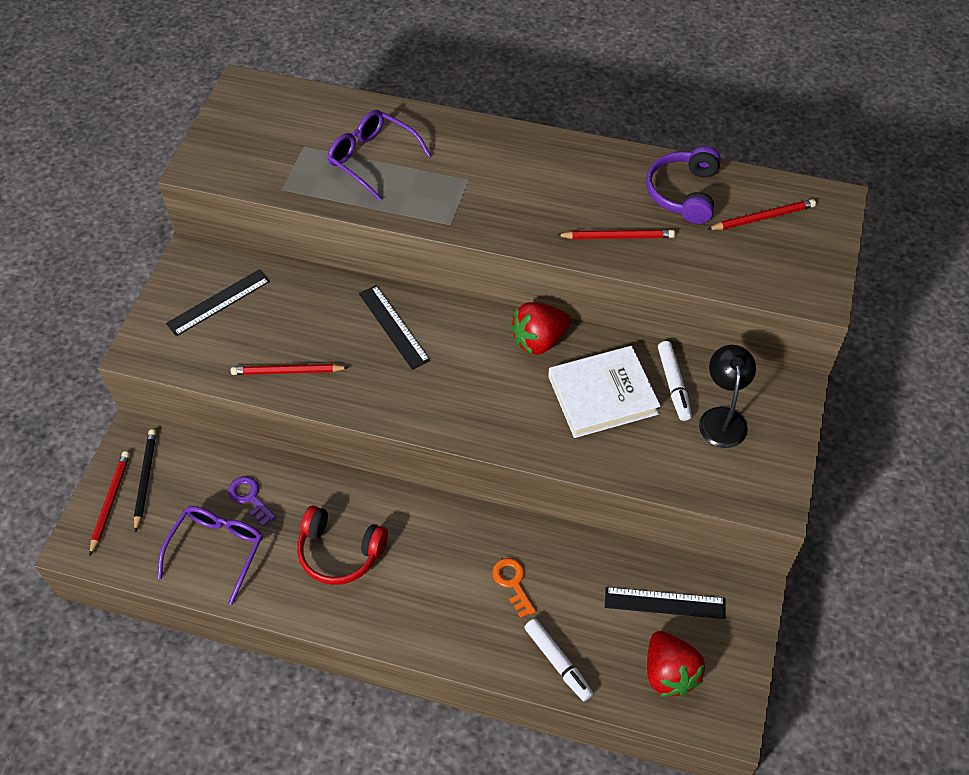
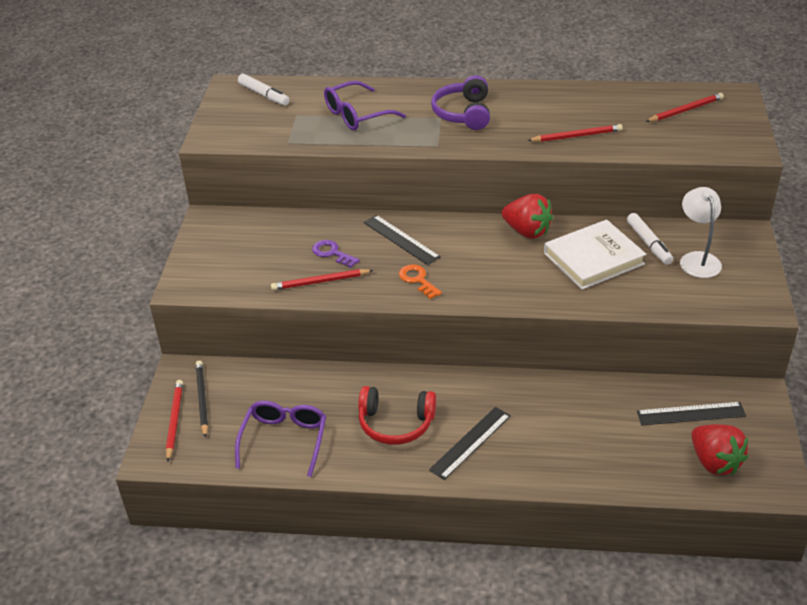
camera: 10 degrees left, 15 degrees down
black ruler [166,269,270,336] -> black ruler moved to [429,407,511,480]
purple key [228,476,276,527] -> purple key moved to [312,240,360,268]
purple glasses [327,110,431,201] -> purple glasses turned 60 degrees counterclockwise [324,81,406,131]
orange key [492,558,536,618] -> orange key moved to [399,264,442,299]
red strawberry [511,302,571,355] -> red strawberry turned 105 degrees counterclockwise [502,194,553,239]
white marker [524,619,593,701] -> white marker moved to [238,74,290,106]
purple headphones [646,146,721,224] -> purple headphones moved to [431,75,490,130]
black lamp [699,345,756,448] -> white lamp [680,187,722,278]

